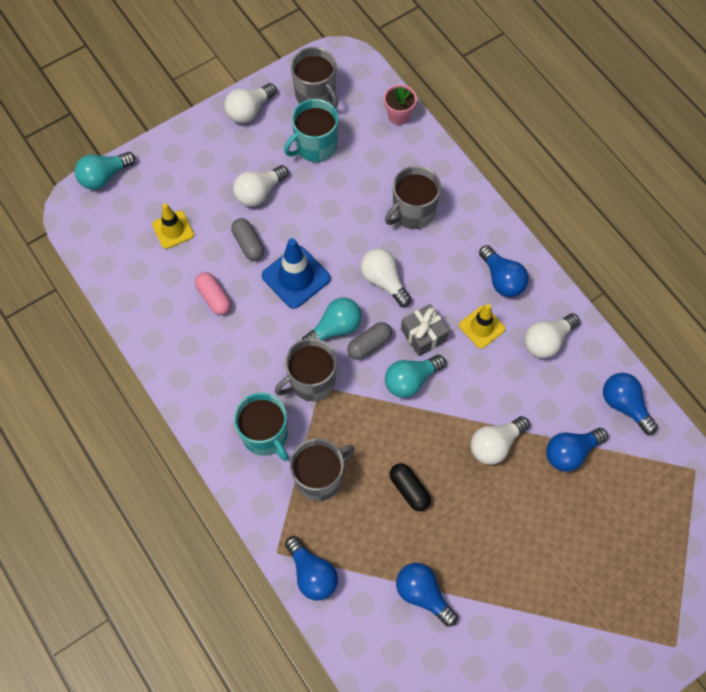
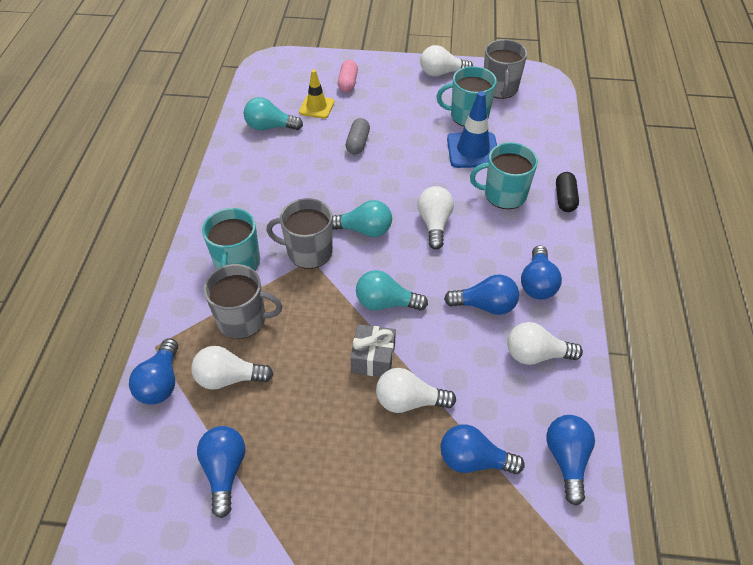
camera: 40 degrees right, 15 degrees down
turquoise light bulb [75,152,136,190] -> turquoise light bulb moved to [244,97,303,130]
pink capsule [195,272,231,315] -> pink capsule moved to [338,60,358,93]
white light bulb [233,165,289,207] -> white light bulb moved to [191,346,274,390]
blue traffic cone [262,238,331,309] -> blue traffic cone moved to [447,91,497,168]
grey capsule [347,322,392,360] -> none
pink flower pot [384,85,417,125] -> none
grey mug [385,166,441,229] -> turquoise mug [470,143,538,209]
black capsule [390,463,431,511] -> black capsule moved to [556,172,579,212]
grey gift [401,304,449,356] -> grey gift moved to [350,324,396,377]
yellow traffic cone [459,304,505,349] -> blue light bulb [444,274,519,315]

